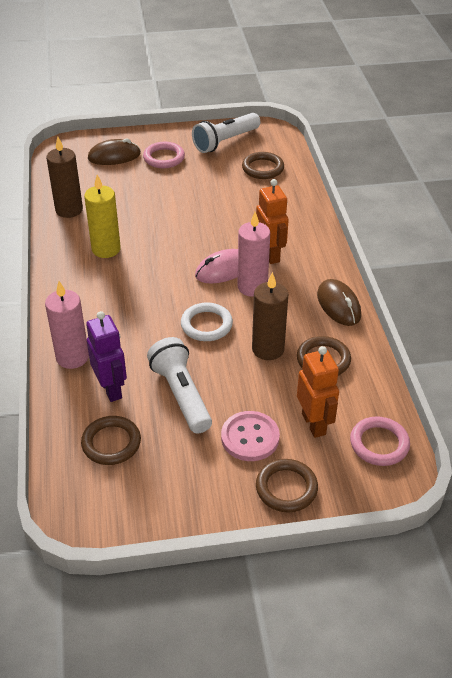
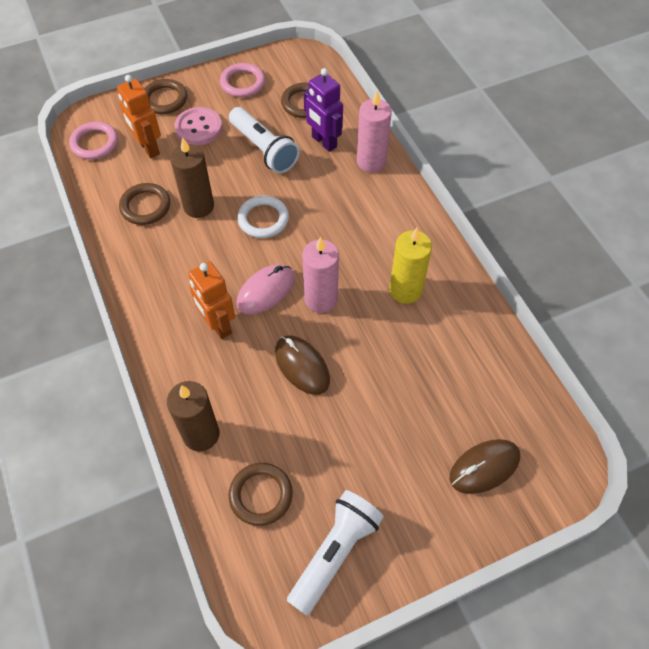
camera: 165 degrees right, 15 degrees up
brown candle [46,136,83,218] -> brown candle moved to [167,381,220,451]
pink ring [143,142,185,168] -> pink ring moved to [220,63,265,97]
pink candle [238,212,270,297] -> pink candle moved to [302,237,339,313]
brown mouse [317,279,361,326] -> brown mouse moved to [275,336,330,395]

